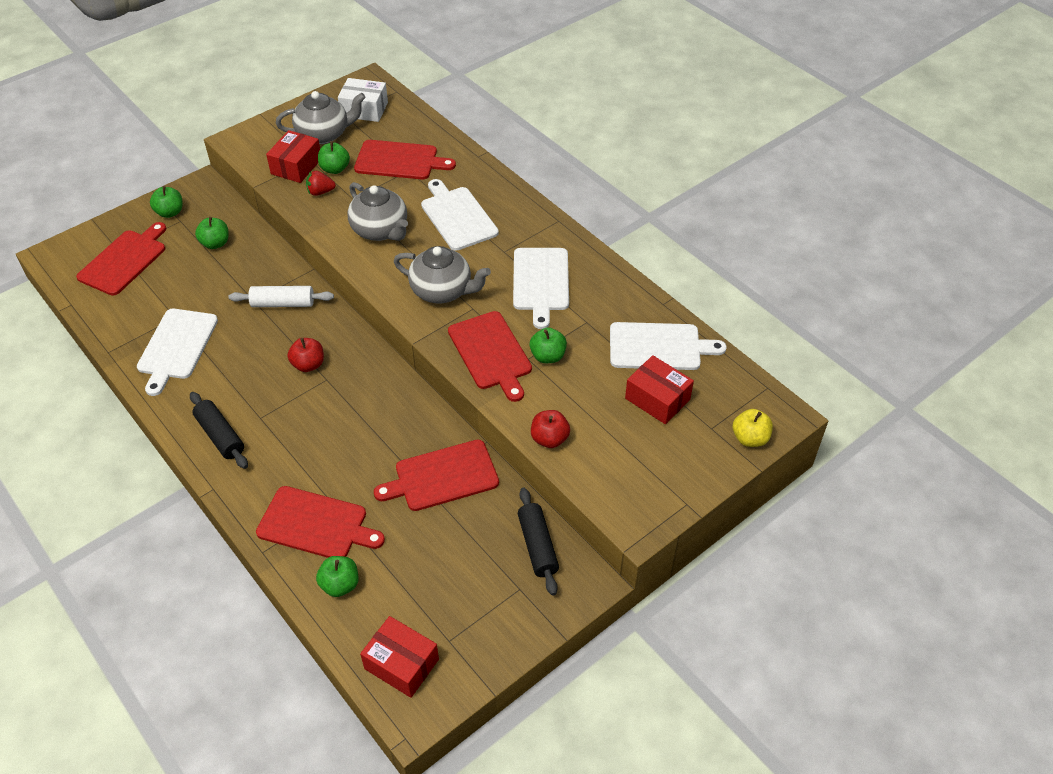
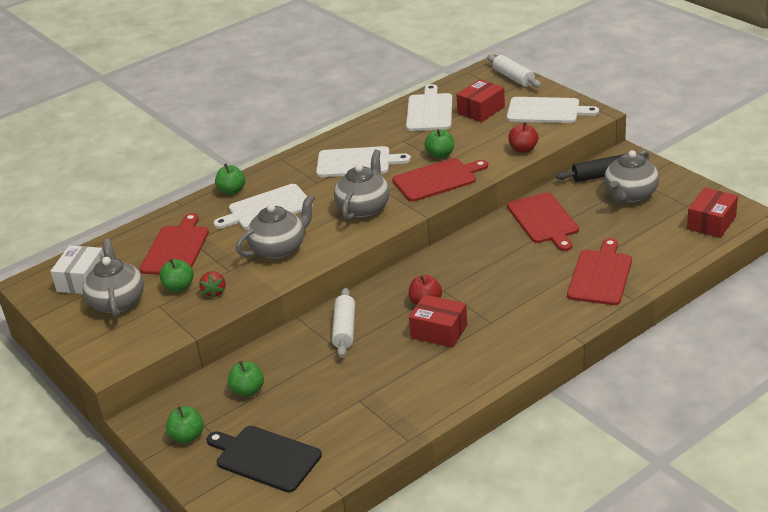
camera: 85 degrees left, 15 degrees down
red cutting board [76,222,166,296] -> black cutting board [207,426,322,493]
white cutting board [137,309,218,396] -> white cutting board moved to [507,97,599,123]
black rolling pin [190,392,248,469] -> none
red box [266,130,320,183] -> red box moved to [409,295,467,348]
green apple [316,556,358,597] -> green apple moved to [215,164,245,195]
yellow apple [733,409,773,447] -> white rolling pin [487,55,541,88]
none -> grey teapot [604,150,659,203]

